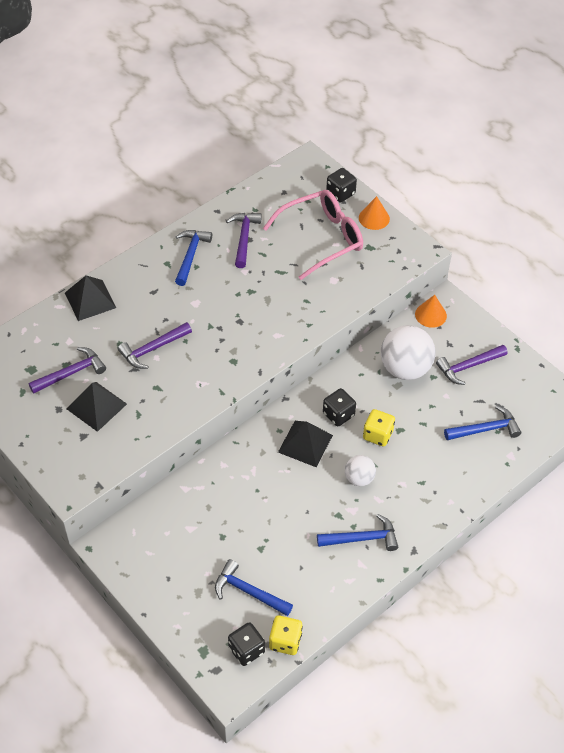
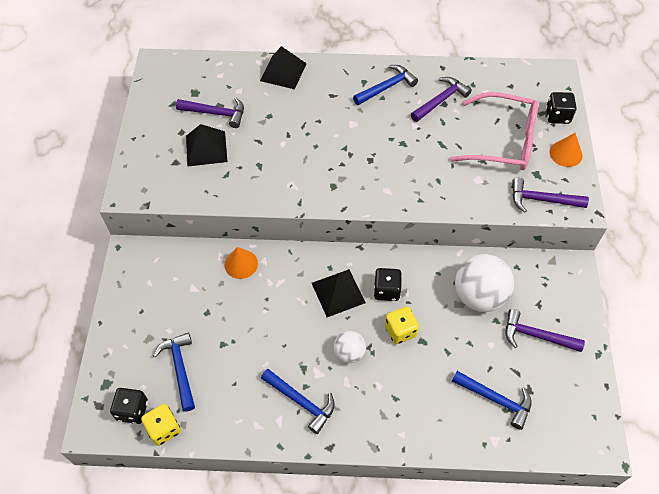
camera: 45 degrees right, 5 degrees up
purple hammer [118,322,192,369] -> purple hammer moved to [512,178,589,213]
orange cone [415,295,447,328] -> orange cone moved to [225,247,258,279]

